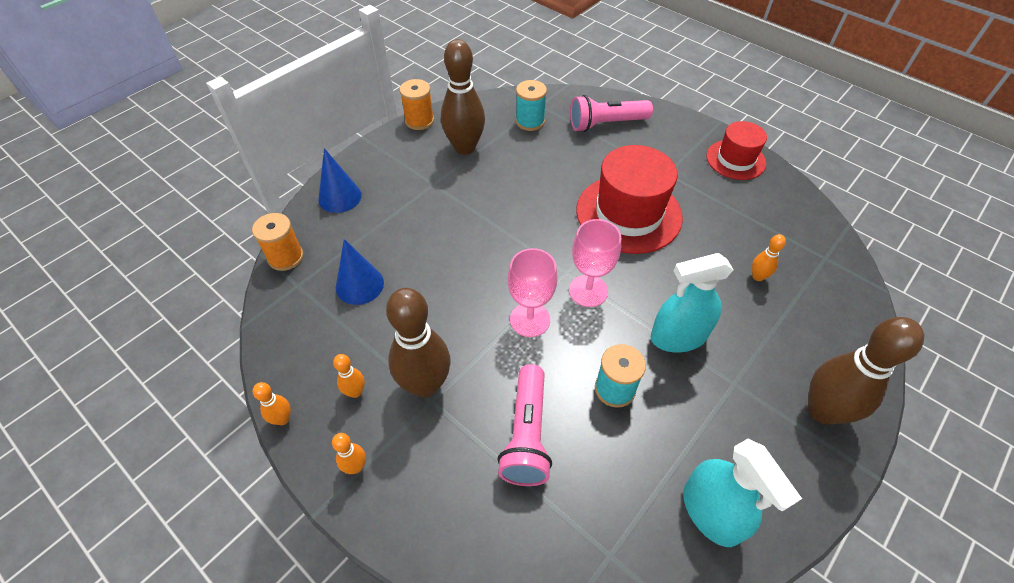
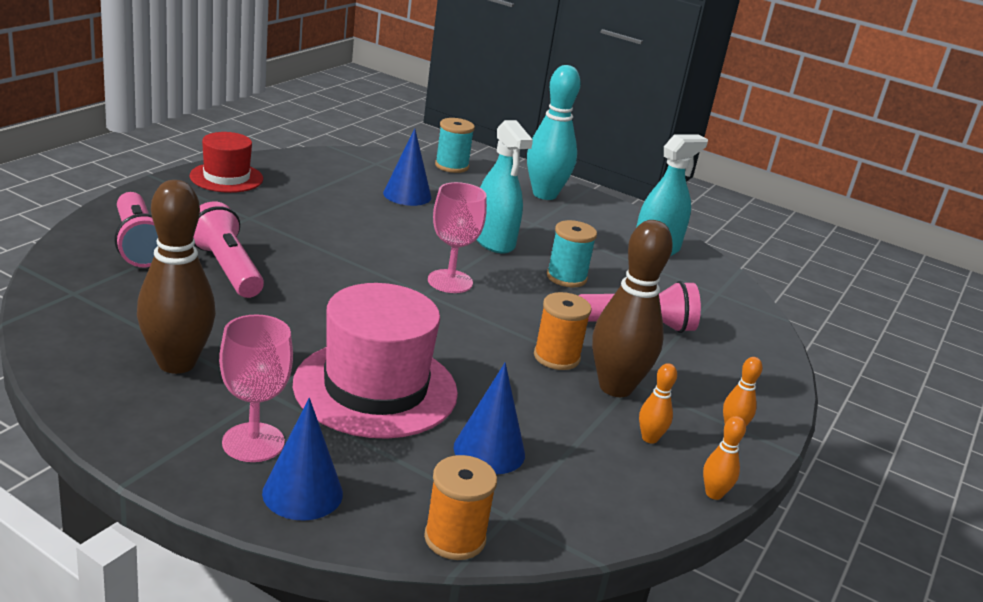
camera: 105 degrees left, 25 degrees down
orange spool [399,79,434,130] -> orange spool moved to [534,292,592,370]
pink goblet [508,248,557,337] -> pink goblet moved to [219,314,293,462]
turquoise spool [516,80,547,131] -> turquoise spool moved to [435,118,475,173]
red hat [576,145,683,254] -> none
orange bowling pin [752,234,786,281] -> blue cone [383,128,431,206]
brown bowling pin [808,317,924,425] -> turquoise bowling pin [527,65,581,200]
none -> pink flashlight [193,202,264,298]
none -> pink hat [293,283,458,439]

